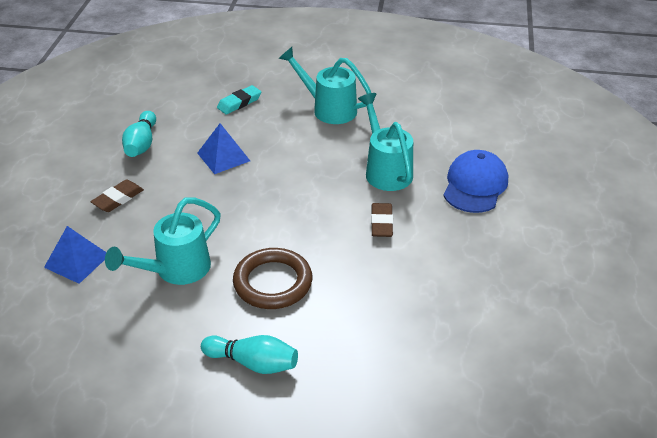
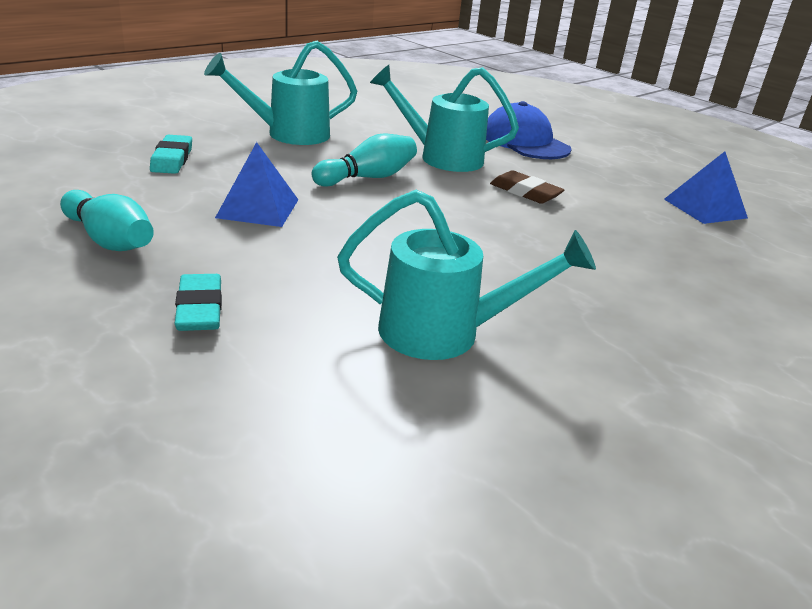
camera: 55 degrees left, 10 degrees down
blue pyramid [44,226,106,284] -> blue pyramid moved to [664,151,748,224]
brown eraser [91,179,144,212] -> turquoise eraser [175,274,222,331]
turquoise watering can [105,197,221,285] -> turquoise watering can turned 75 degrees counterclockwise [337,190,596,360]
turquoise bowling pin [201,335,298,374] -> turquoise bowling pin moved to [312,133,417,187]
brown ring [233,248,312,309] -> none

